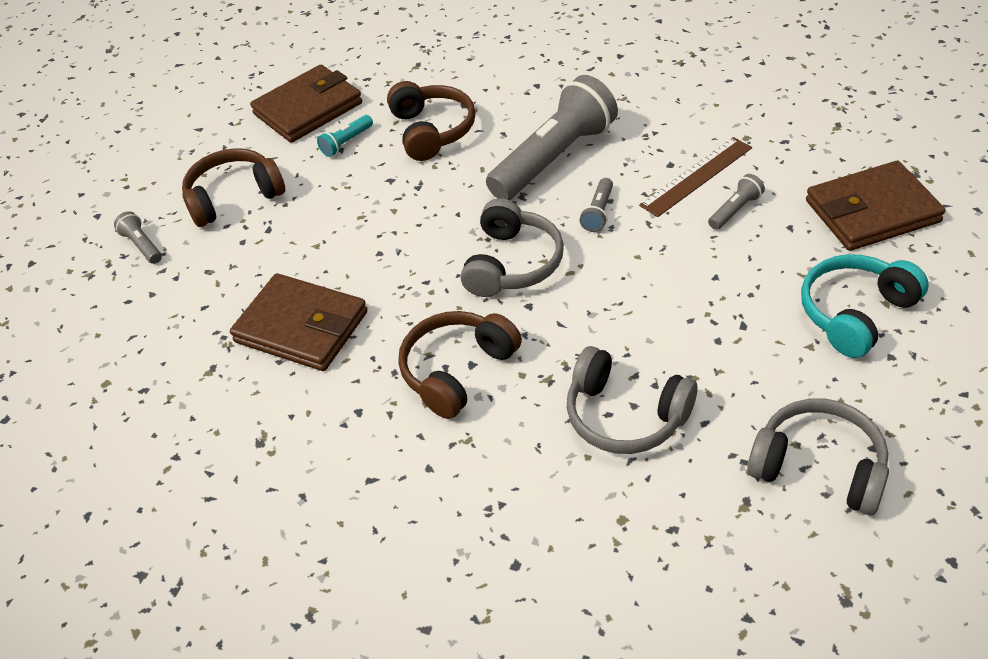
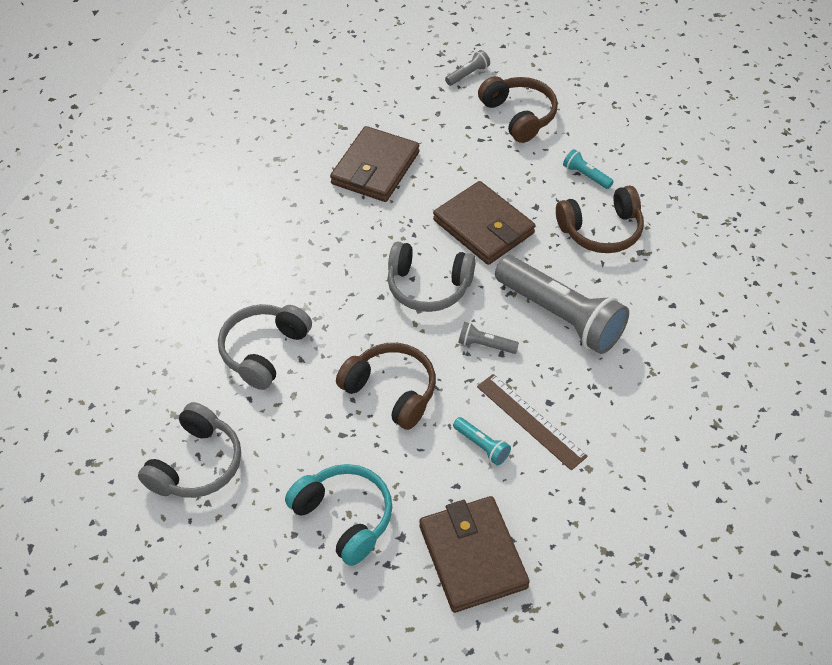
camera: 85 degrees right, 5 degrees up
brown wallet [250,65,362,143] -> brown wallet moved to [433,181,535,265]
brown headphones [399,311,522,419] -> brown headphones moved to [336,343,436,430]
grey flashlight [708,174,765,230] -> turquoise flashlight [453,417,511,465]

